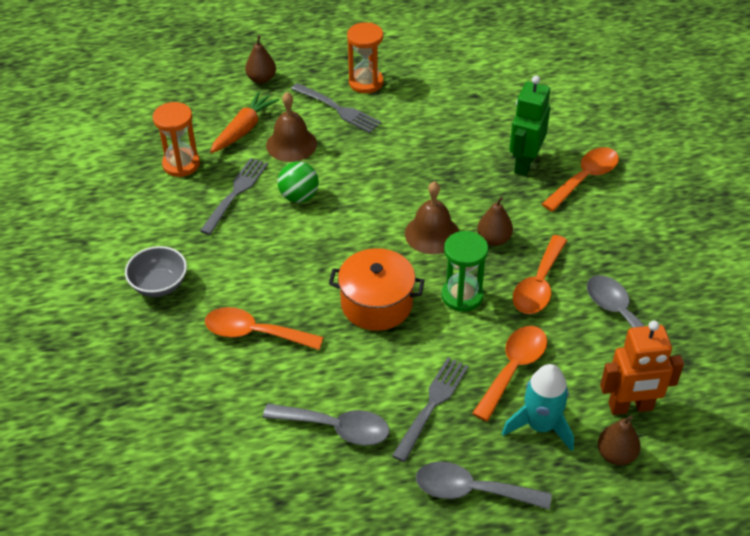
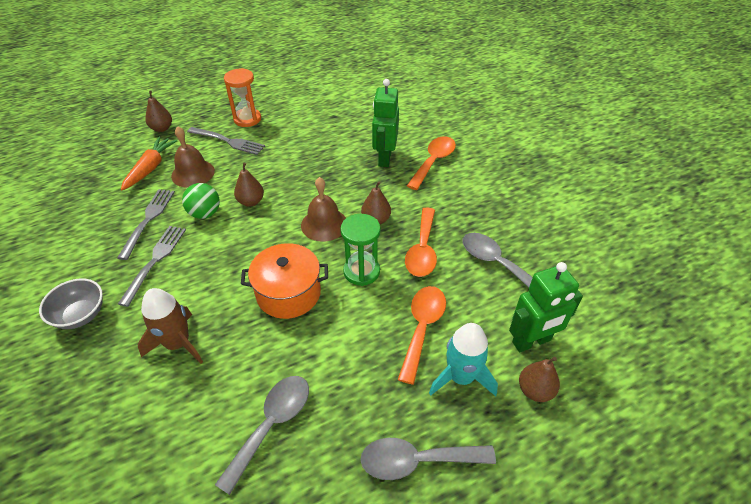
camera: 15 degrees left, 0 degrees up
orange hourglass [153,102,200,177] -> none
orange spoon [205,307,324,350] -> brown rocket [137,288,203,364]
grey spoon [263,403,390,446] -> grey spoon turned 60 degrees counterclockwise [215,376,309,495]
grey fork [392,357,469,462] -> grey fork moved to [118,226,186,307]
orange robot [600,321,684,415] -> green robot [509,262,583,352]
none -> brown pear [234,163,264,207]

